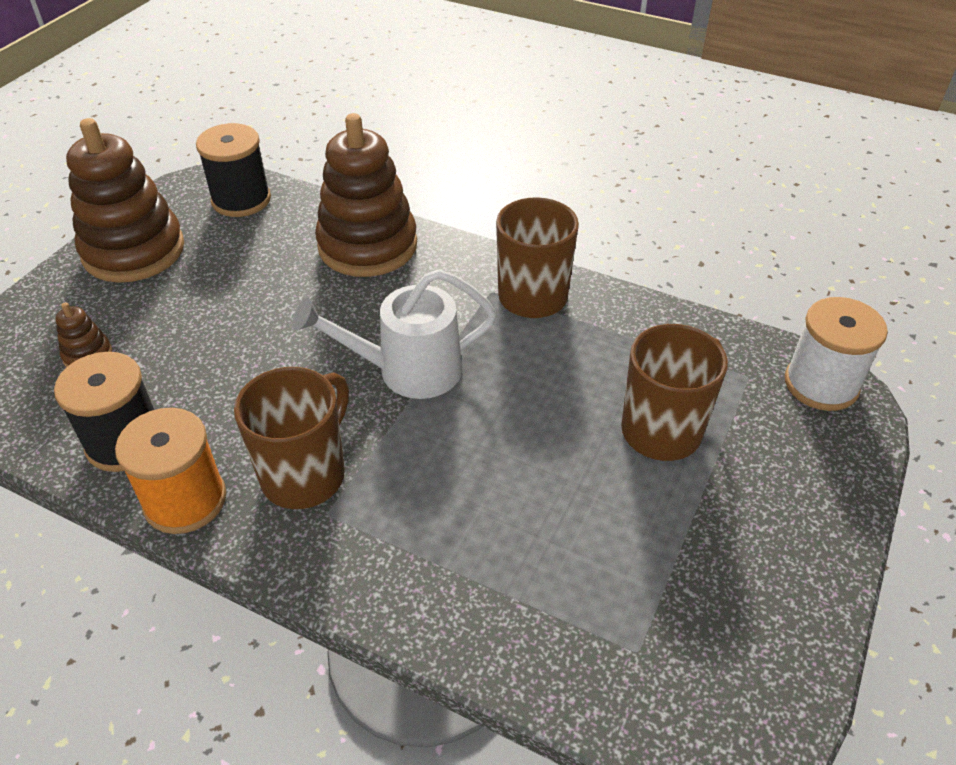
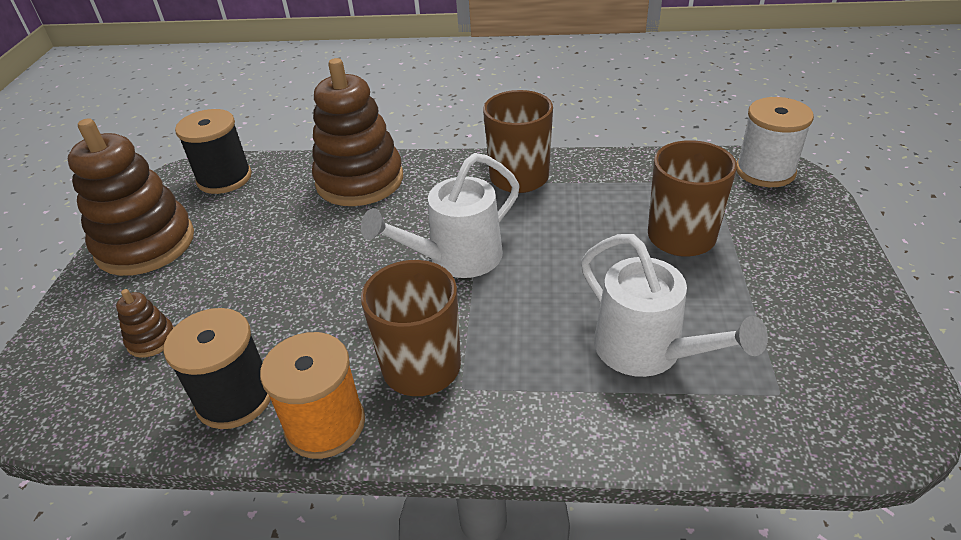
camera: 20 degrees left, 5 degrees down
none -> white watering can [581,234,768,377]

